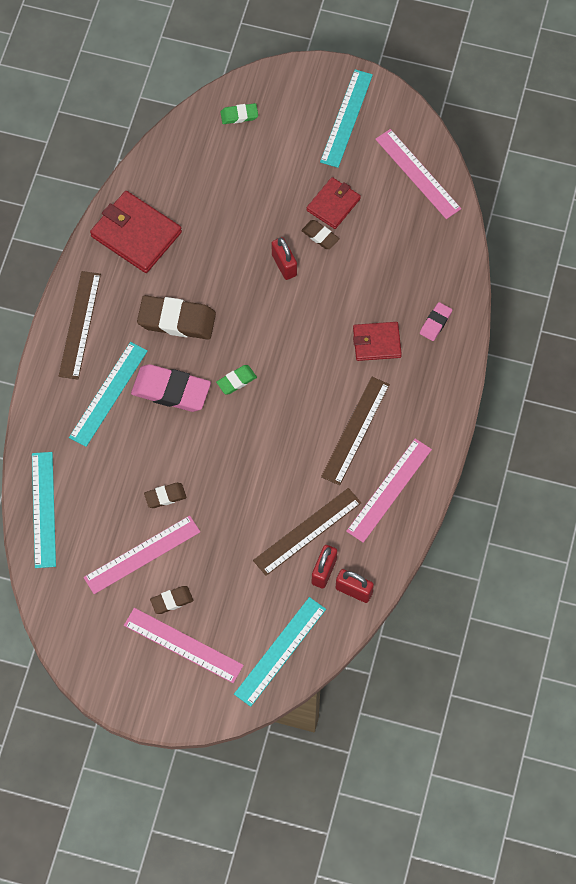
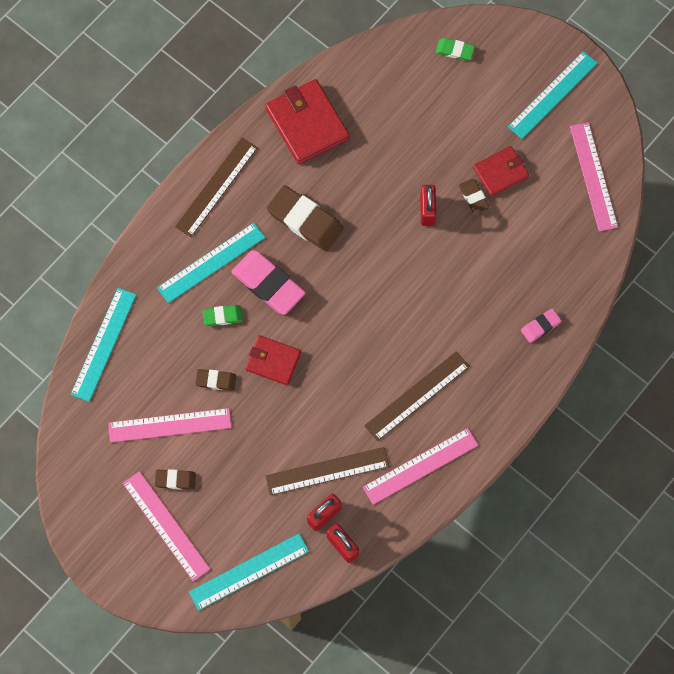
camera: 25 degrees right, 5 degrees up
green eraser [216,365,257,394] -> green eraser moved to [203,305,243,326]
red wallet [353,322,402,361] -> red wallet moved to [245,335,301,385]

